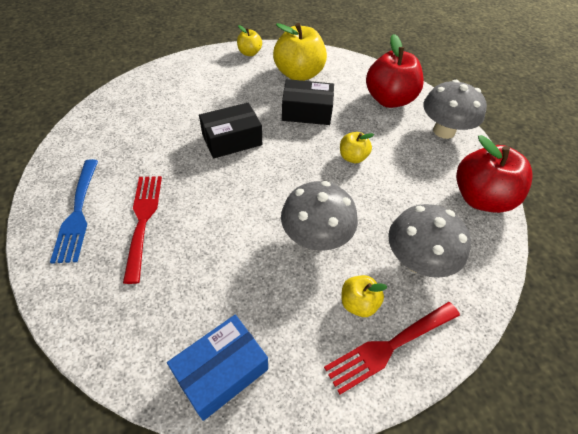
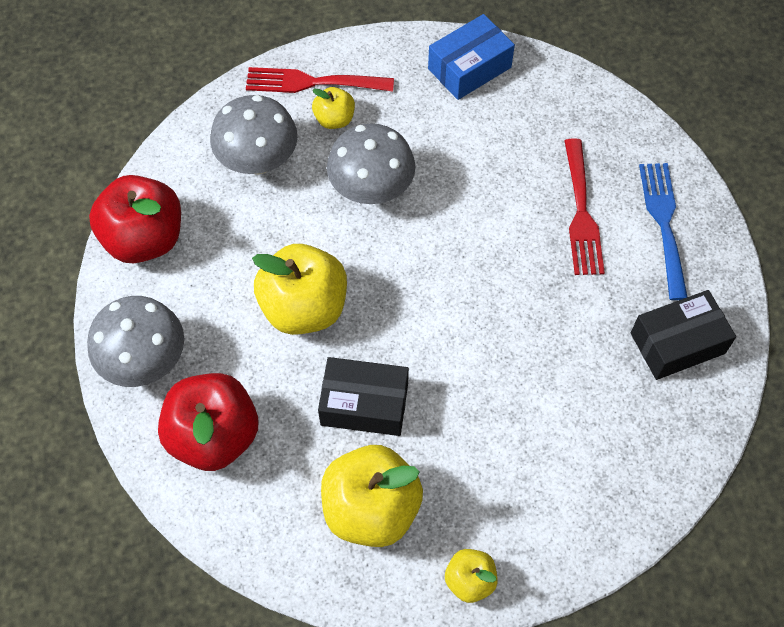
camera: 175 degrees left, 10 degrees up
black box [199,103,262,159] -> black box moved to [631,290,736,380]
red fork [324,302,460,394] -> red fork turned 150 degrees counterclockwise [246,67,394,93]
yellow apple [340,132,374,163] -> yellow apple [252,244,347,335], size x1.96

